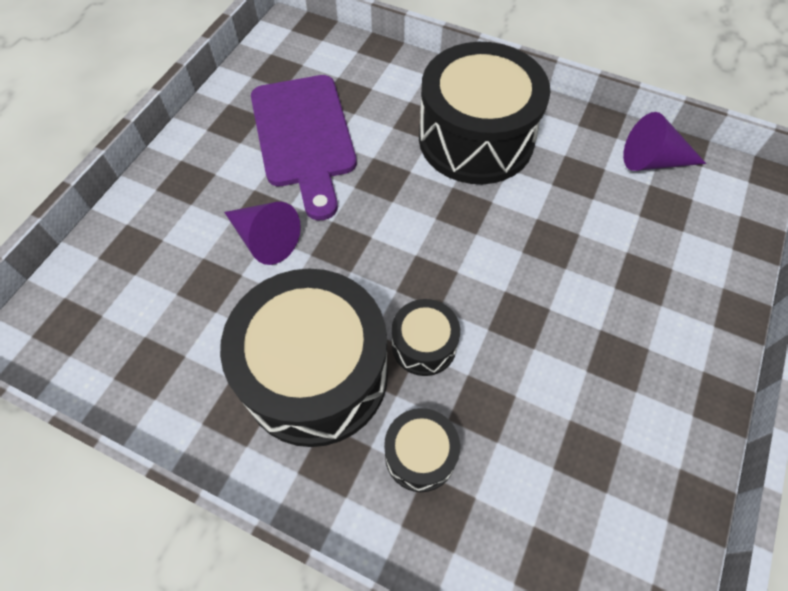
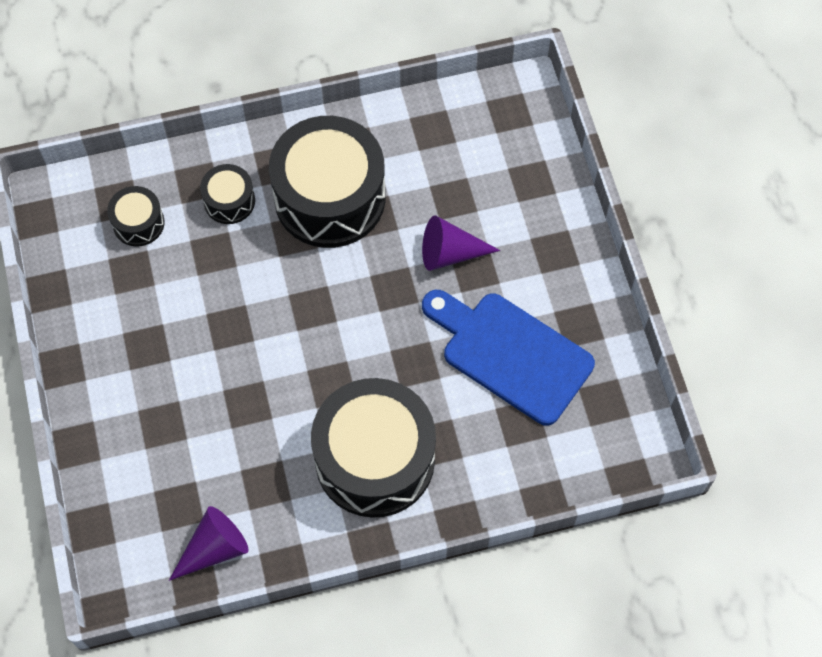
camera: 140 degrees right, 5 degrees up
purple cutting board [251,75,357,221] -> blue cutting board [422,290,595,426]
black drum [392,299,460,376] -> black drum moved to [107,186,165,247]

